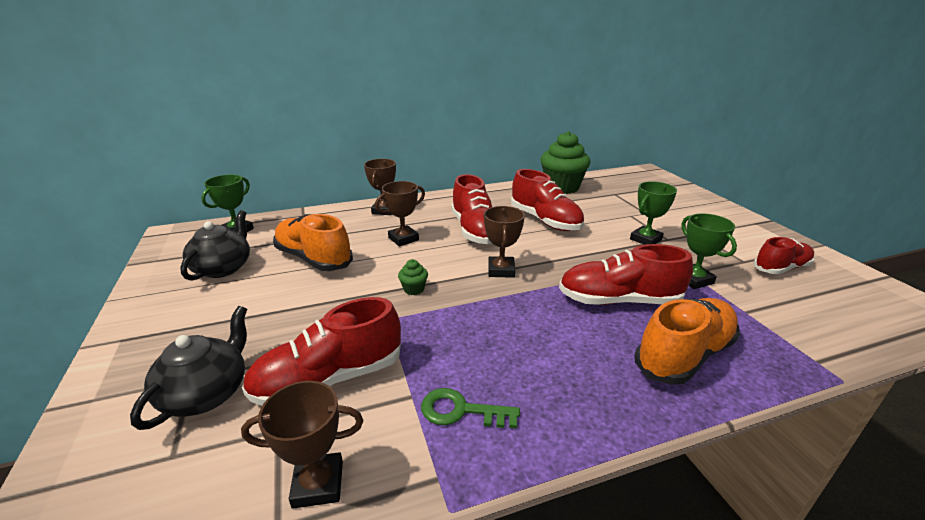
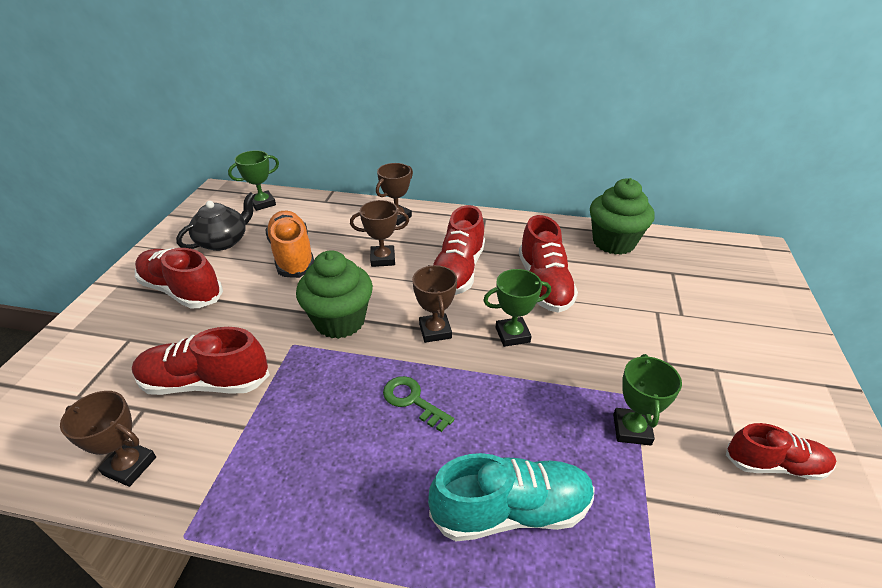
camera: 30 degrees right, 10 degrees up
black teapot [130,306,247,430] -> none
green cupcake [398,259,428,295] -> green cupcake [296,250,373,339], size x2.45
green key [421,388,520,428] -> green key moved to [383,376,454,432]
brown trophy [484,206,525,278] -> brown trophy turned 45 degrees counterclockwise [412,265,457,343]
red shoe [559,244,693,305] -> red shoe moved to [135,248,223,308]
green trophy [630,181,677,245] -> green trophy moved to [483,269,551,347]
orange shoe [634,298,740,385] -> turquoise shoe [428,453,595,541]

